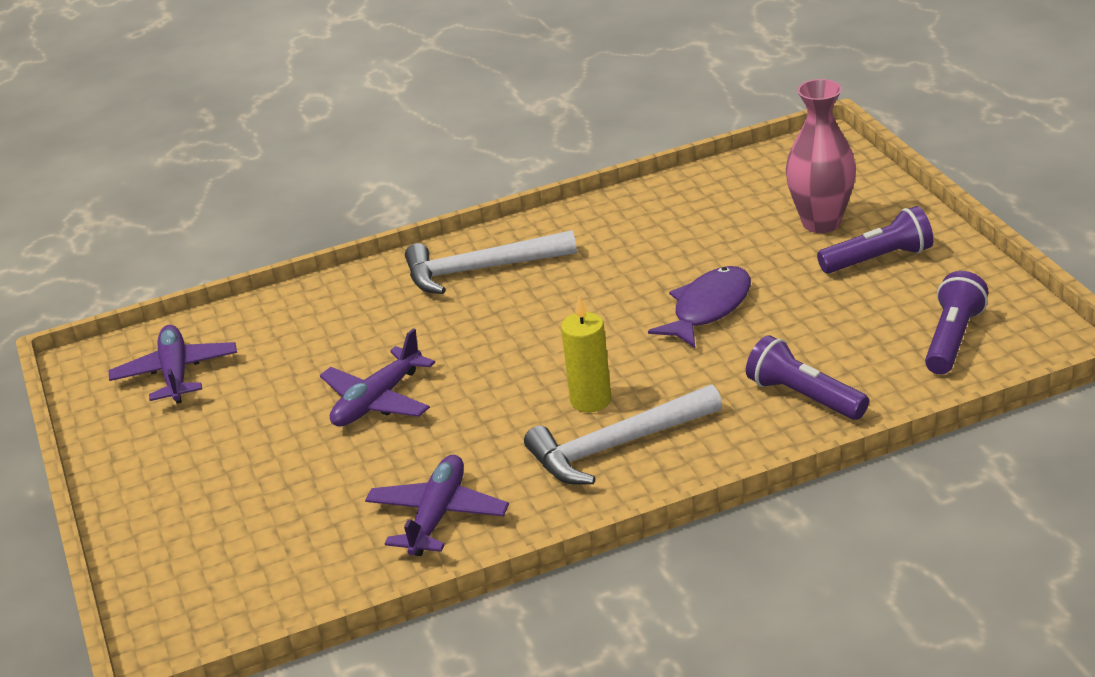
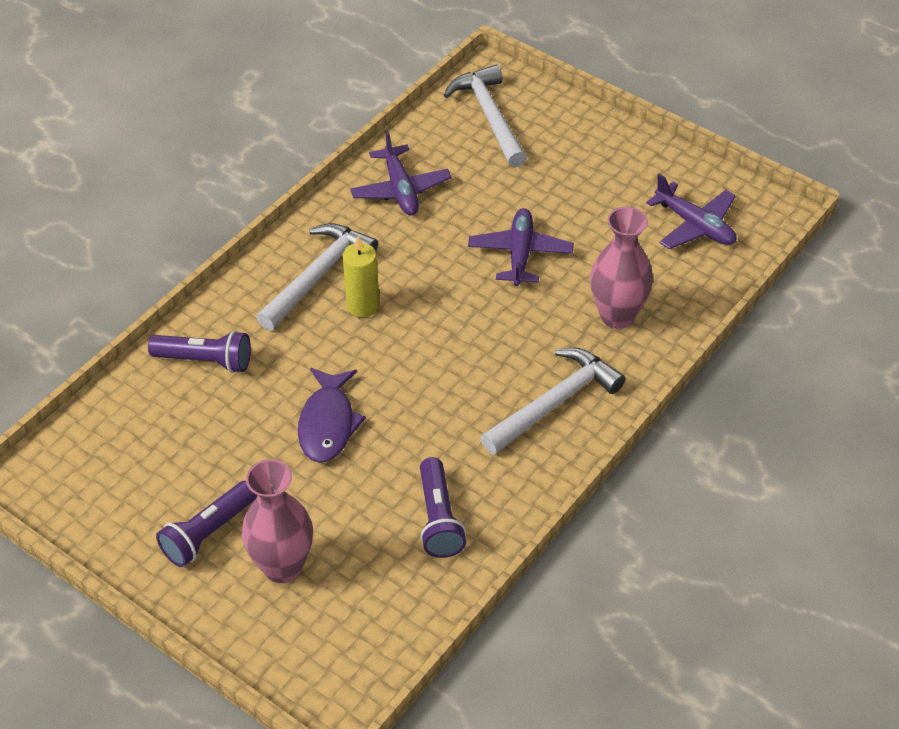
camera: 145 degrees right, 15 degrees up
purple flashlight [925,271,989,375] -> purple flashlight moved to [420,457,466,558]
none -> white hammer [444,65,527,168]
none -> pink vase [590,207,653,329]

